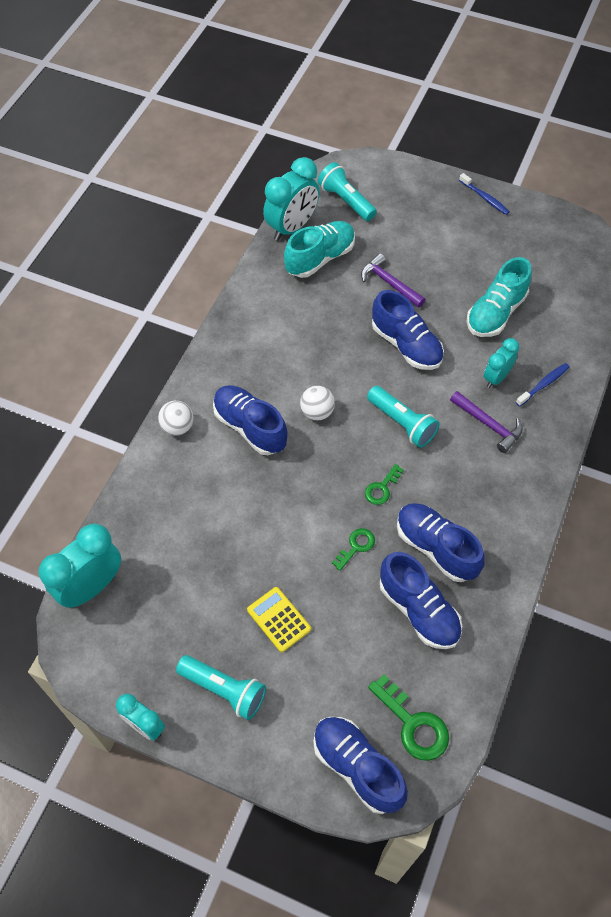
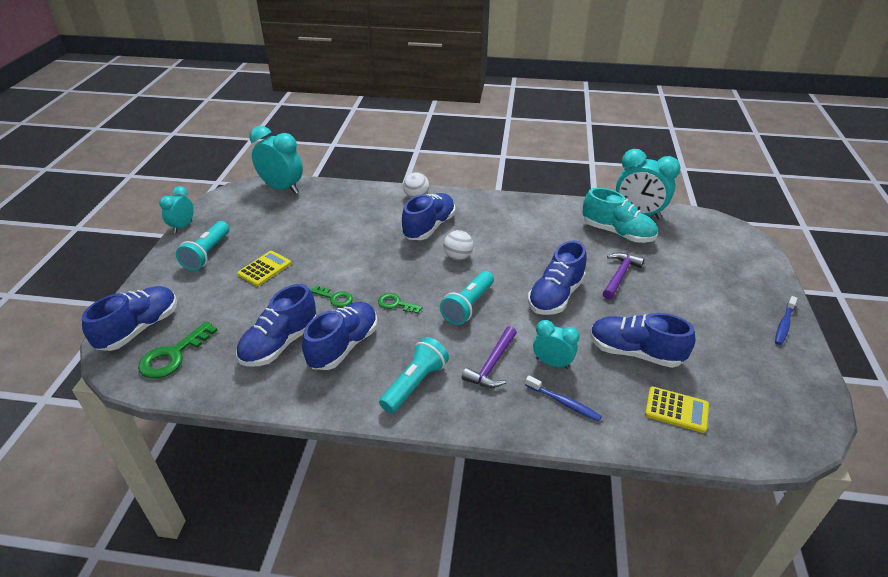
camera: 75 degrees right, 20 degrees down
turquoise flashlight [318,162,377,221] -> turquoise flashlight moved to [379,337,449,413]
turquoise shoe [467,257,532,337] -> blue shoe [590,313,695,368]
none -> yellow calculator [645,386,709,433]

